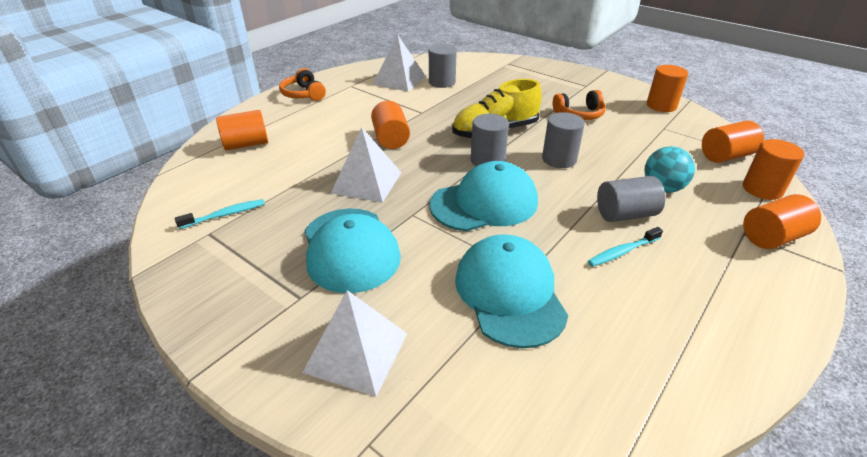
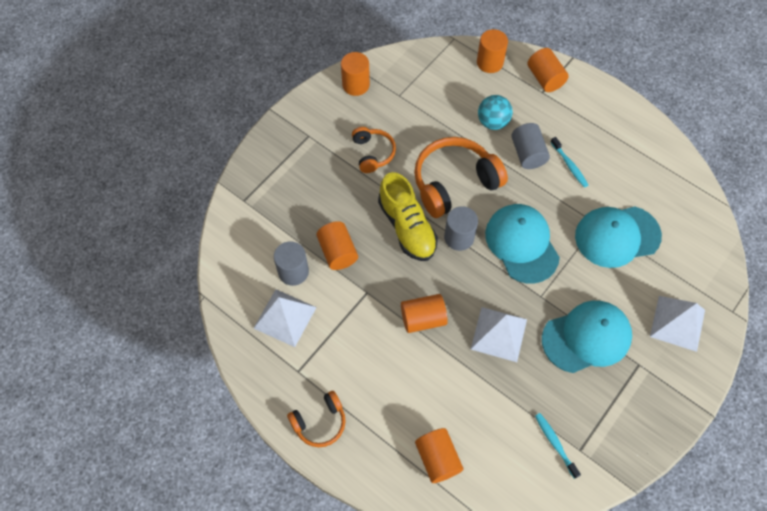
camera: 90 degrees left, 25 degrees up
grey cylinder [542,112,585,168] -> orange headphones [414,137,508,218]
orange cylinder [702,121,764,163] -> orange cylinder moved to [316,221,358,270]

